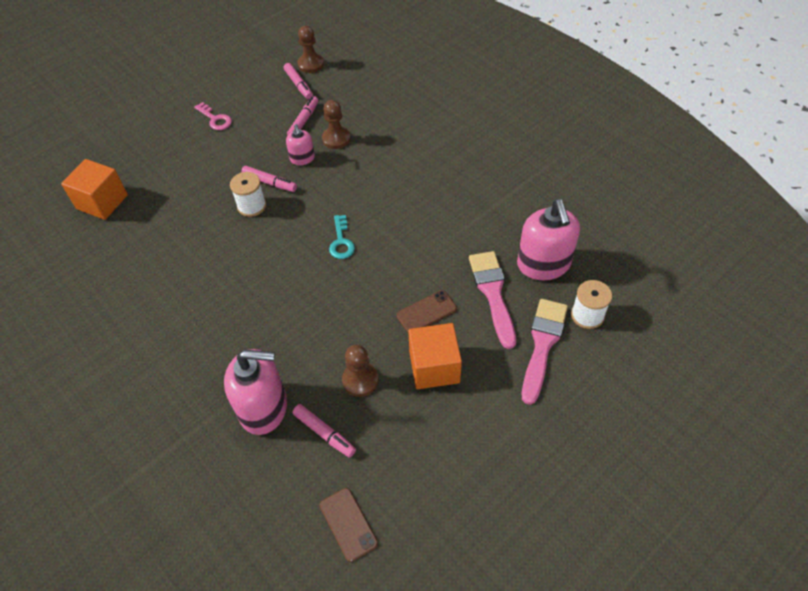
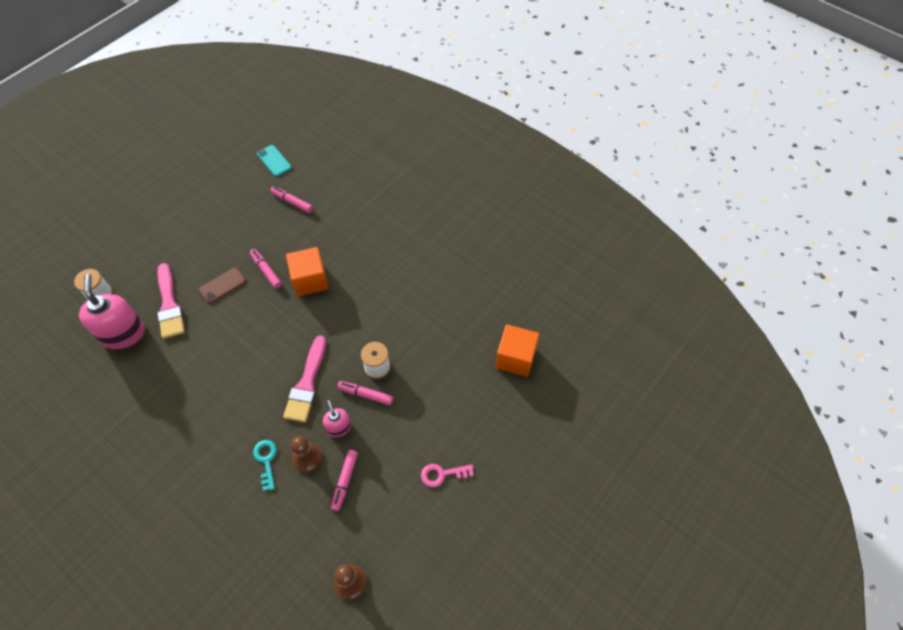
camera: 170 degrees right, 5 degrees up
pink key [194,102,232,130] -> pink key turned 45 degrees counterclockwise [421,464,474,487]
pink soap dispenser [224,349,287,435] -> none
pink marker [284,63,313,99] -> pink marker moved to [250,249,282,288]
brown phone [319,488,378,562] -> turquoise phone [257,145,292,177]
turquoise key [329,215,355,259] -> turquoise key moved to [253,440,277,491]
brown pawn [342,345,379,397] -> none
orange cube [408,323,462,389] -> orange cube moved to [286,247,328,297]
pink brush [522,299,568,405] -> pink brush moved to [283,335,326,423]

